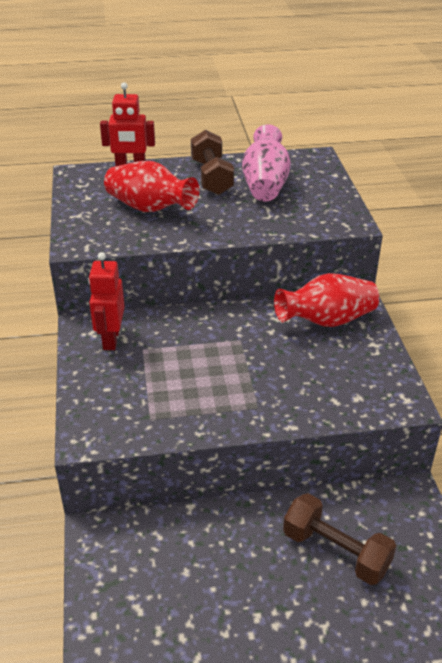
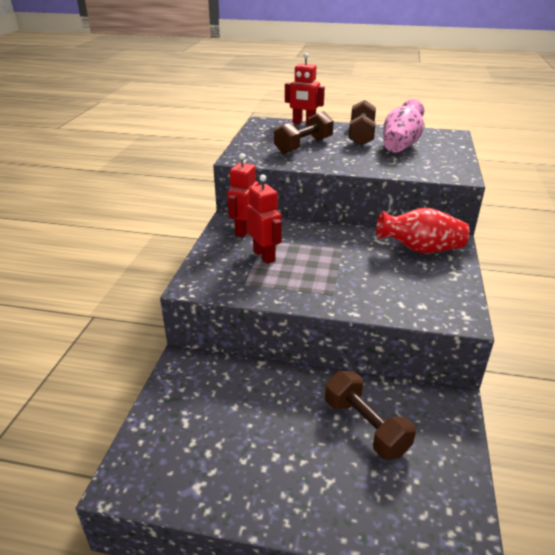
camera: 20 degrees right, 5 degrees down
red vase [104,161,199,212] -> brown dumbbell [274,111,334,154]
none -> red robot [246,175,282,264]

